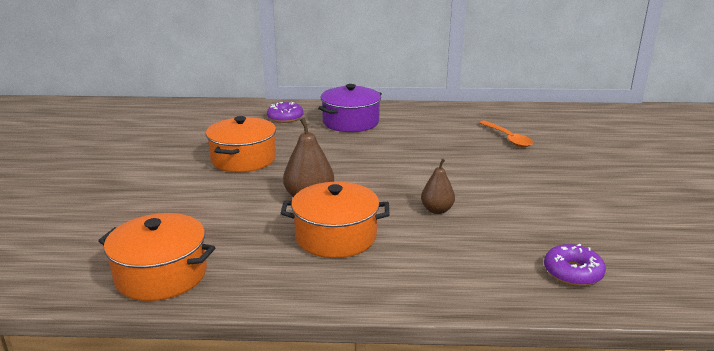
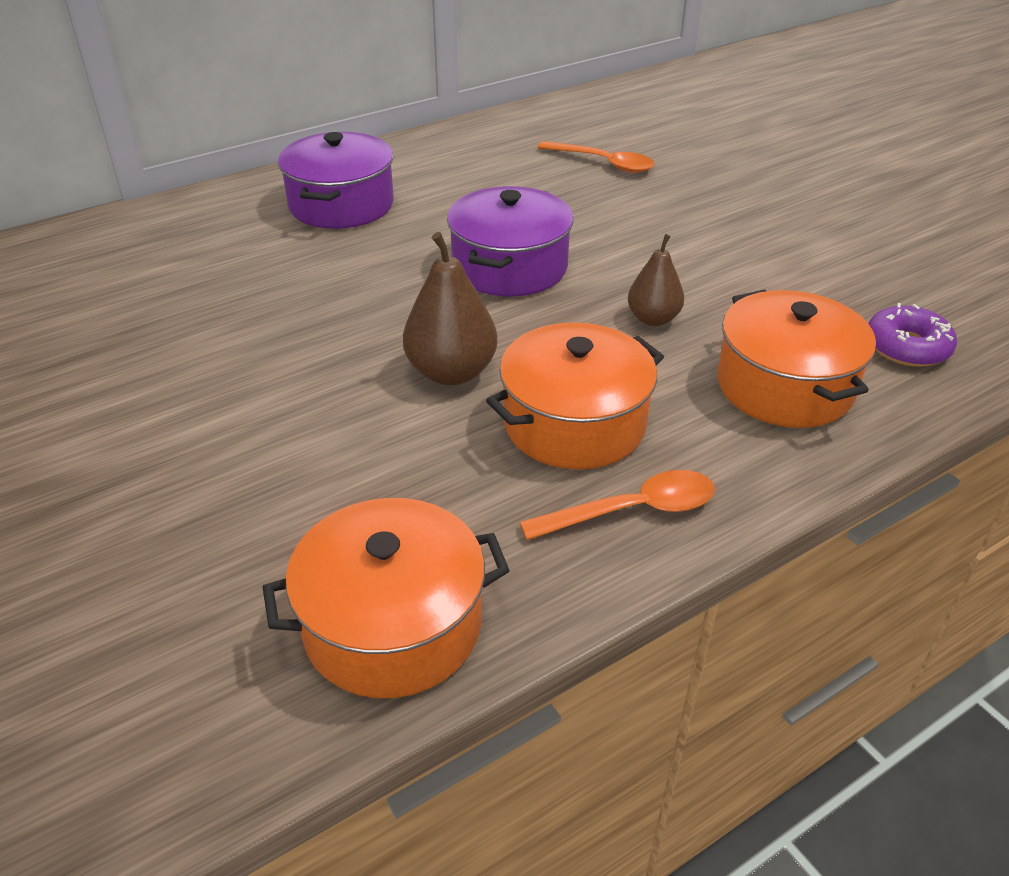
camera: 35 degrees left, 15 degrees up
orange pot [206,116,276,172] -> orange pot moved to [717,290,876,428]
purple donut [267,102,303,123] -> none
none -> purple pot [447,186,573,297]
none -> orange spoon [520,470,715,540]

